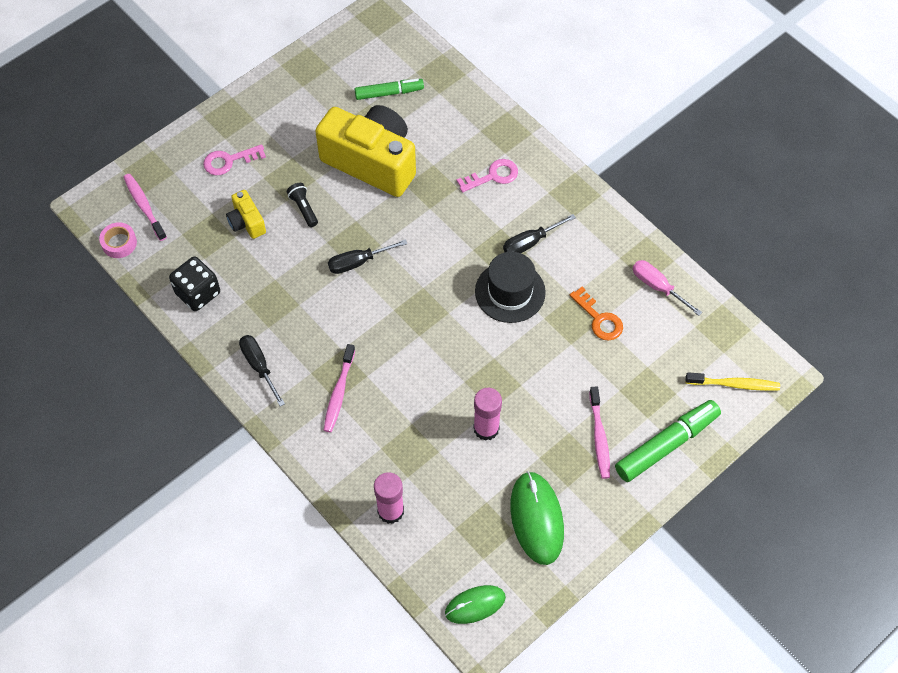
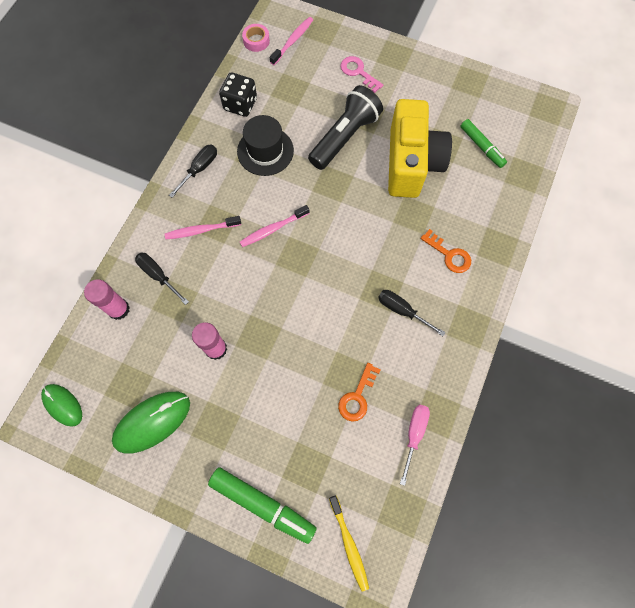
camera: 65 degrees right, 10 degrees up
yellow camera [226,190,266,239] -> none
black flashlight [287,183,318,227] -> black flashlight [308,85,383,170], size x2.30
black screwdriver [328,239,407,274] -> black screwdriver moved to [135,253,189,305]
pink key [457,159,518,192] -> orange key [420,229,471,273]
black hat [475,252,546,323] -> black hat moved to [237,115,294,176]
pink toothbrush [589,386,610,479] -> pink toothbrush moved to [240,205,309,247]

